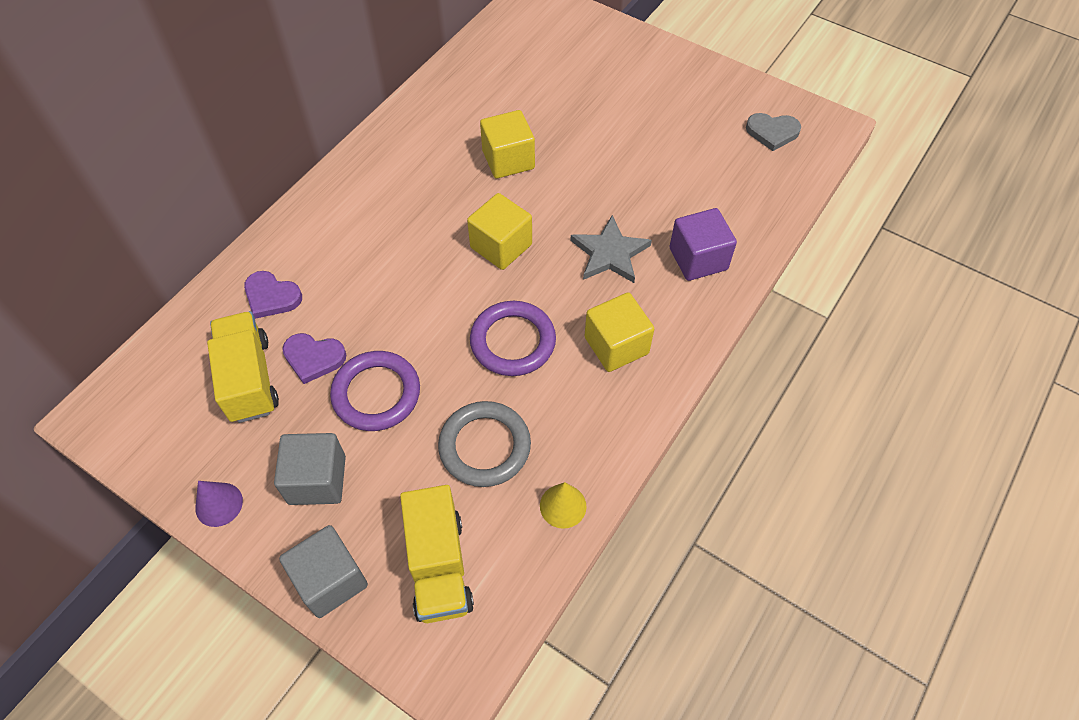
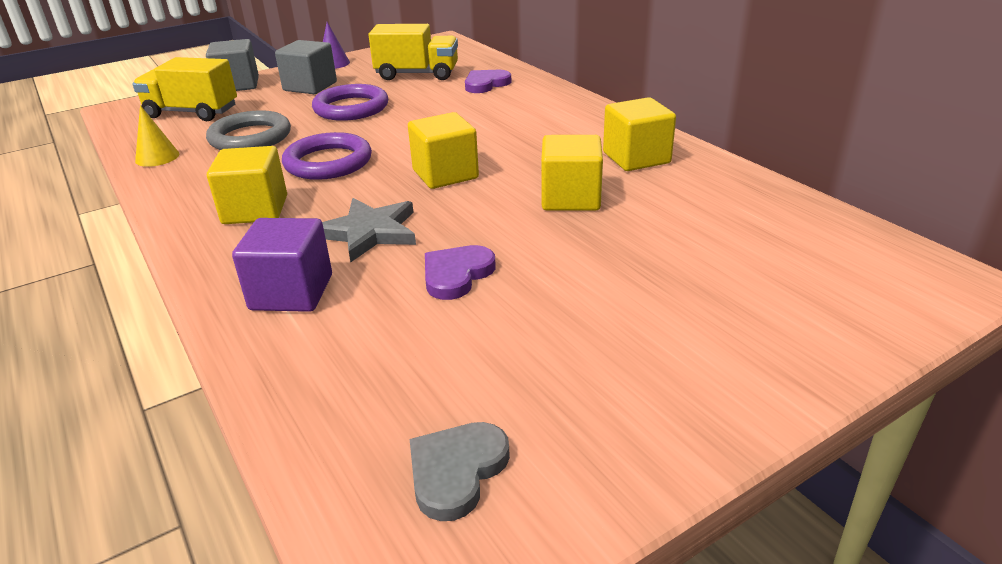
camera: 115 degrees right, 25 degrees down
purple heart [282,333,346,384] -> purple heart moved to [425,245,496,300]
none -> yellow cube [603,97,676,171]

